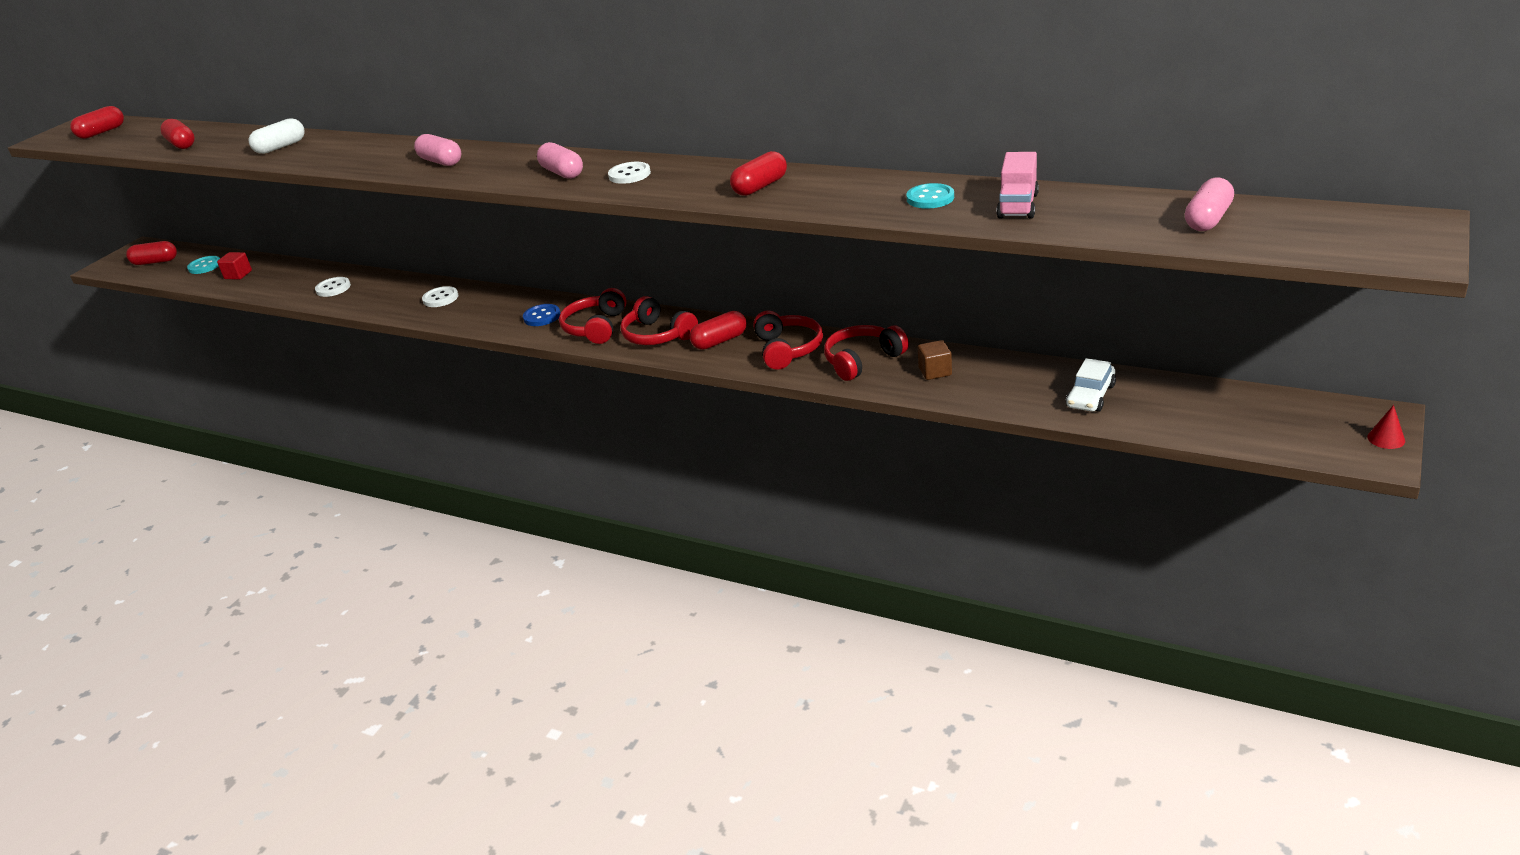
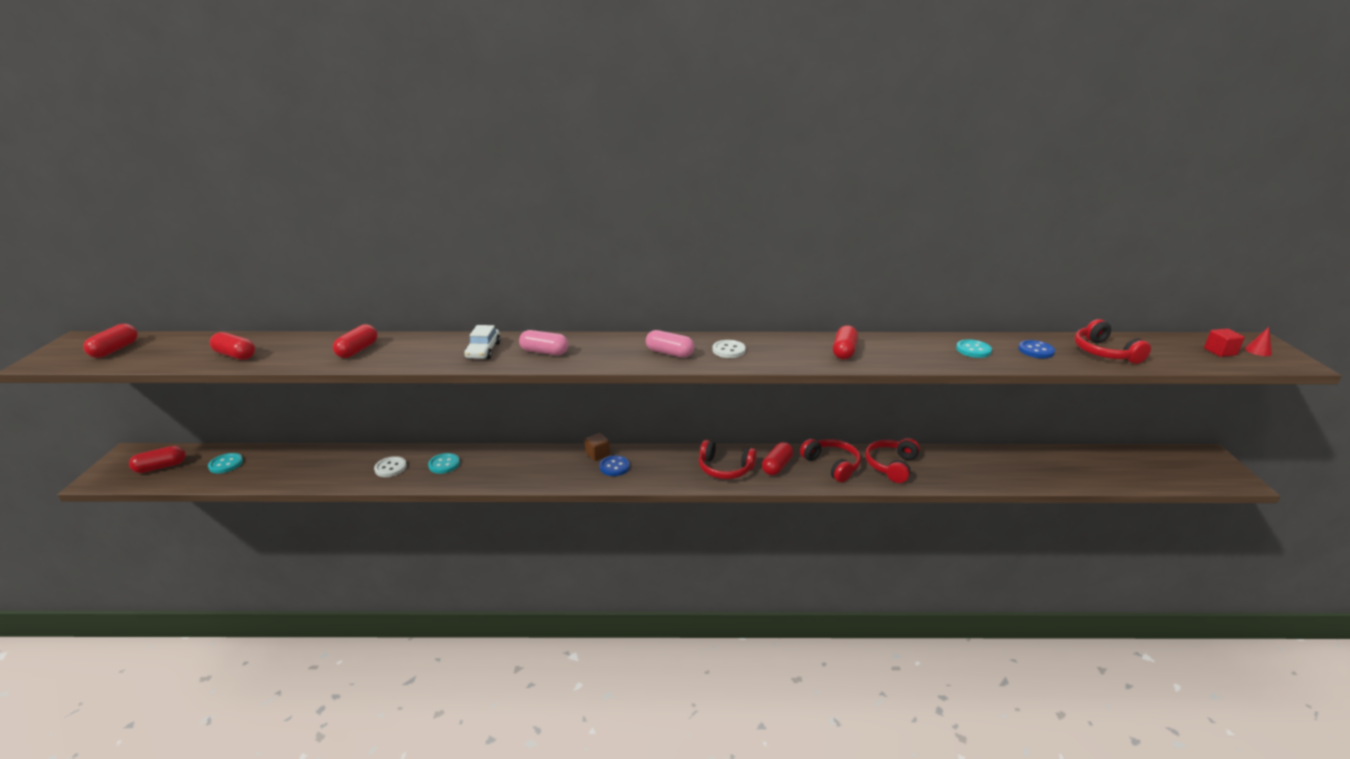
camera: 30 degrees left, 5 degrees down
red cube [217,252,252,279] -> red cube moved to [1204,329,1245,357]
white capsule [249,118,305,154] -> red capsule [333,324,377,358]
white button [422,286,458,307] -> none
red headphones [559,288,627,344] -> red headphones moved to [1074,319,1151,364]
brown cube [918,340,952,380] -> brown cube moved to [585,433,610,461]
pink truck [996,152,1039,219] -> blue button [1018,340,1055,358]
white car [1066,358,1116,412] -> white car moved to [465,325,501,359]
pink capsule [1185,177,1234,231] -> none
red cone [1368,405,1405,449] -> red cone moved to [1245,327,1272,356]
none -> turquoise button [428,453,460,474]

